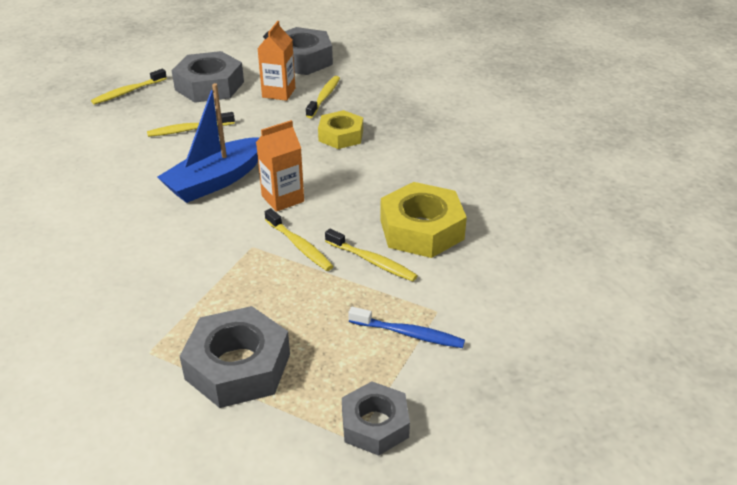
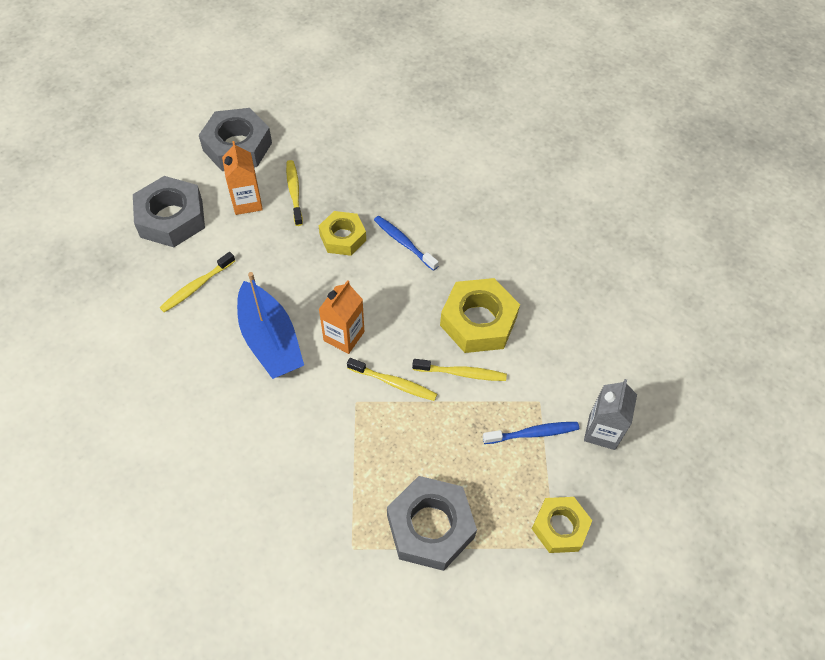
camera: 30 degrees left, 20 degrees up
yellow toothbrush [91,69,167,105] -> none
blue boat [157,83,260,203] -> blue boat turned 45 degrees counterclockwise [237,272,304,379]
grey nut [342,381,410,456] -> yellow nut [532,497,592,553]
none -> blue toothbrush [374,216,439,271]
none -> grey carton [584,379,637,450]

